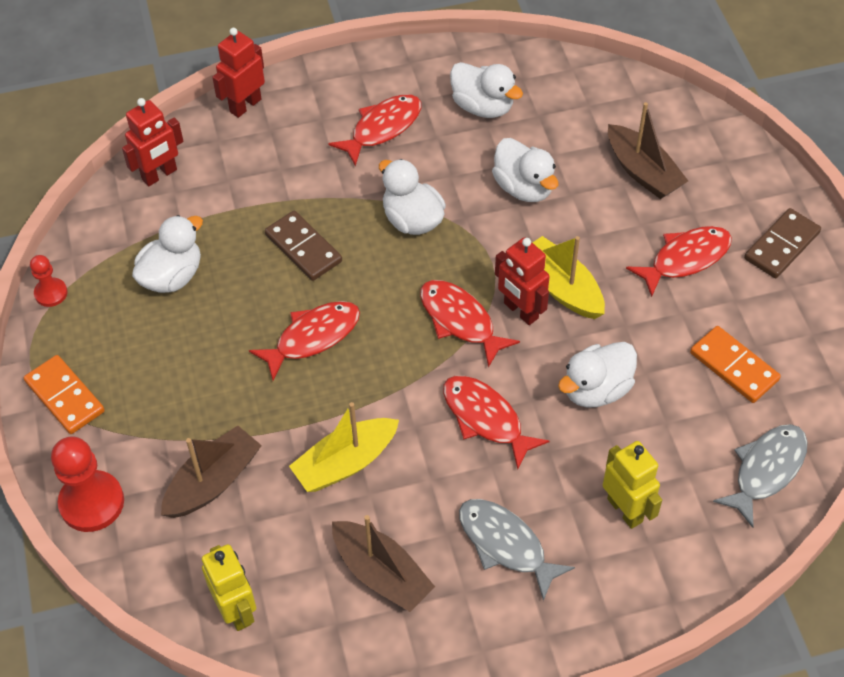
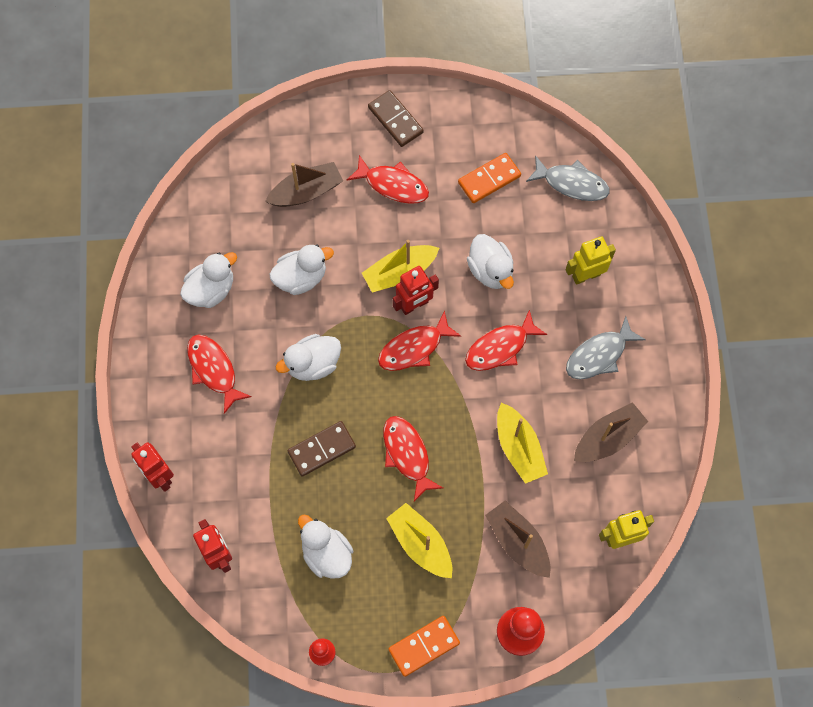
camera: 80 degrees left, 15 degrees up
red fish [626,226,732,297] -> red fish turned 135 degrees clockwise [347,155,429,204]
grey fish [713,424,807,528] -> grey fish turned 150 degrees clockwise [526,155,610,201]
none -> yellow boat [386,503,452,578]

